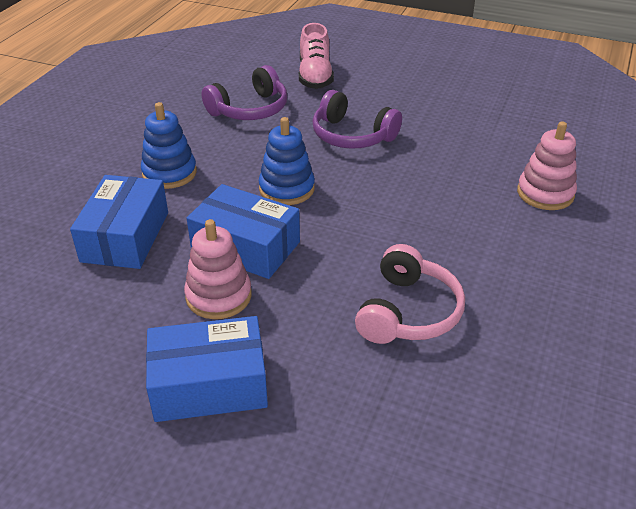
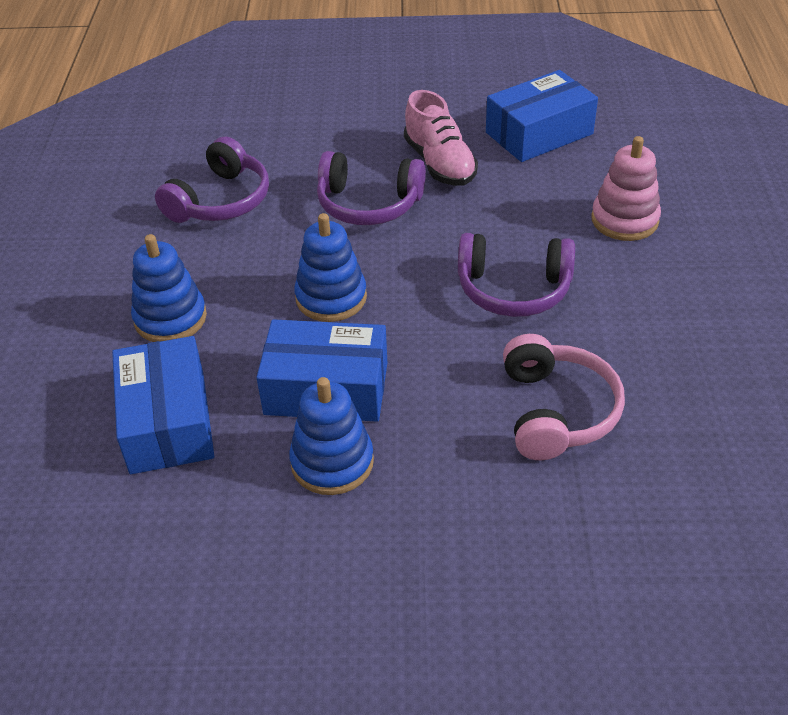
camera: 20 degrees left, 5 degrees up
blue box [146,316,268,422] -> blue box moved to [486,70,598,162]
pink stacking toy [184,219,252,319] -> blue stacking toy [289,377,374,495]
pink shoe [299,23,334,89] -> pink shoe moved to [404,90,478,186]
none -> purple headphones [458,233,575,317]

